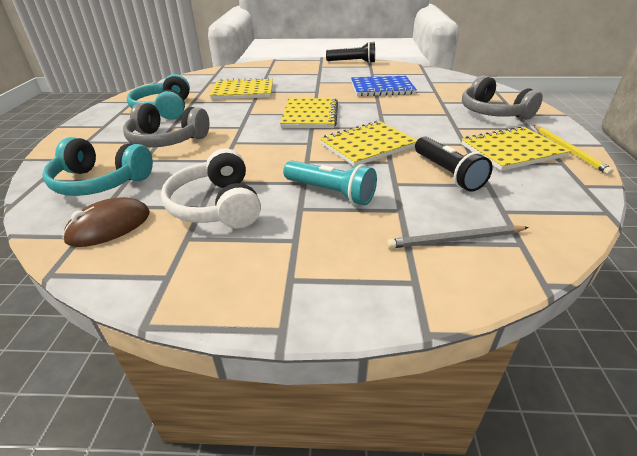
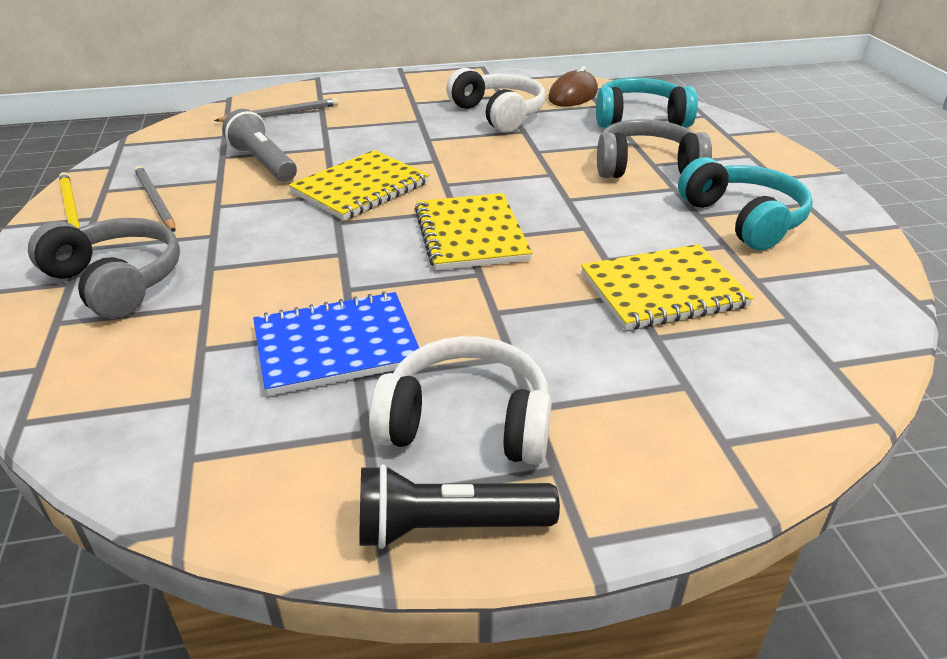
camera: 165 degrees right, 0 degrees up
turquoise flashlight [283,161,377,205] -> none
black flashlight [415,137,493,192] -> grey flashlight [222,109,297,182]
yellow notebook [461,126,571,171] -> grey pencil [135,166,176,232]
none -> white headphones [369,336,552,465]

